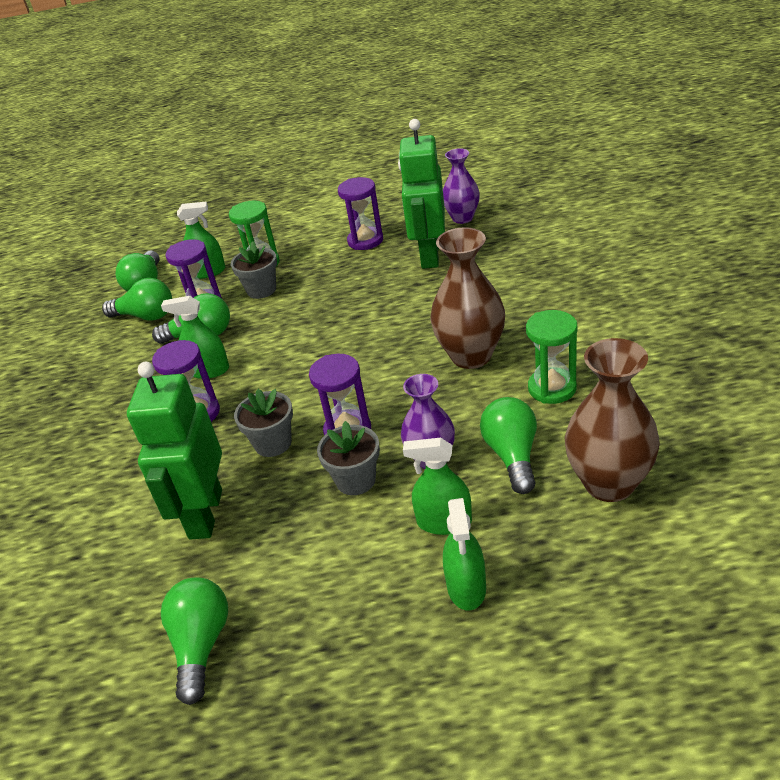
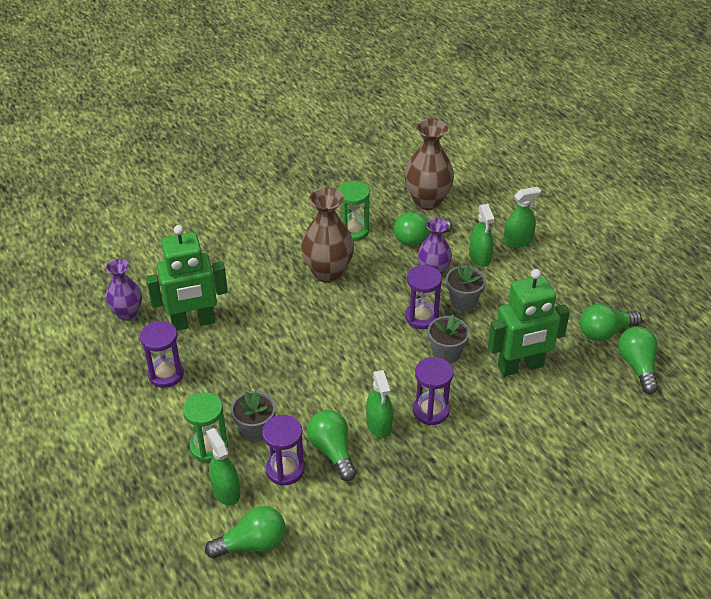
camera: 115 degrees left, 5 degrees up
green light bulb [102,278,172,321] -> green light bulb moved to [618,327,658,394]

